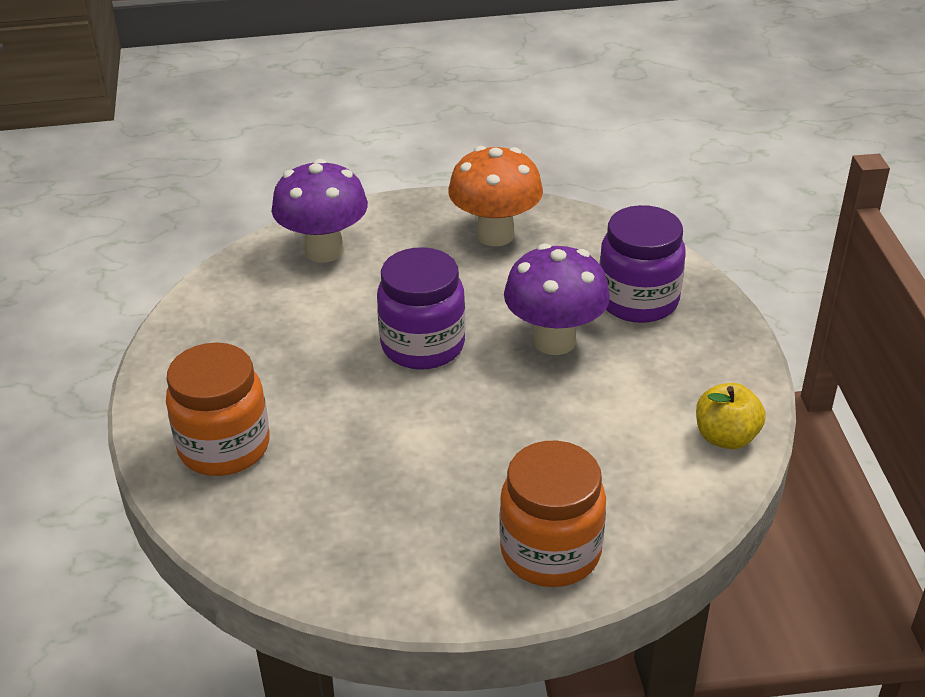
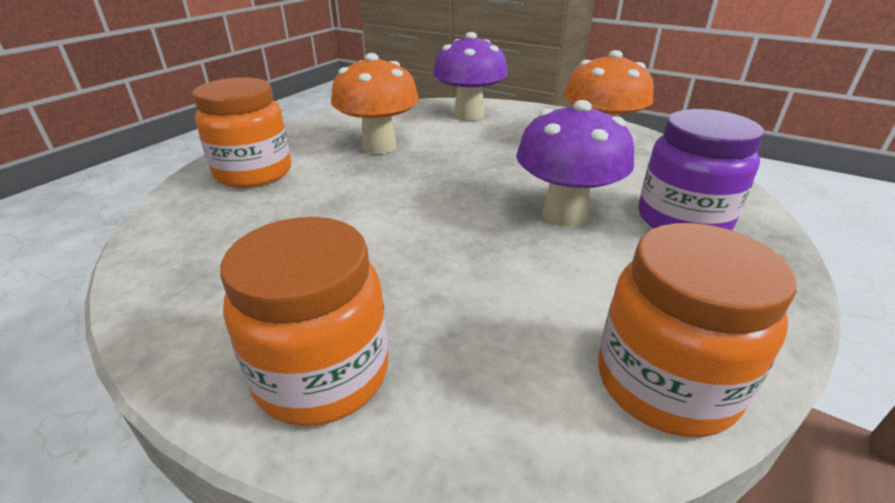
camera: 40 degrees right, 5 degrees down
purple jar [377,247,466,370] -> none
yellow apple [696,383,766,449] -> orange jar [598,223,797,437]
none -> orange mushroom [331,53,419,154]

